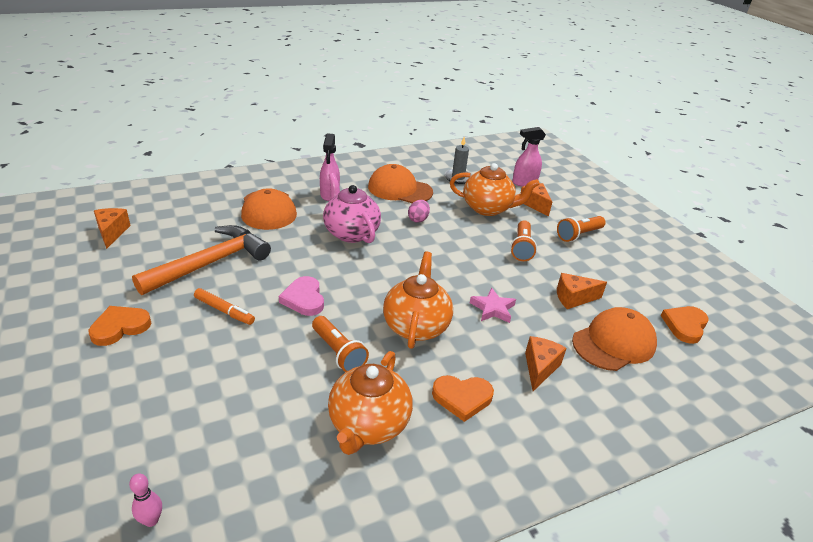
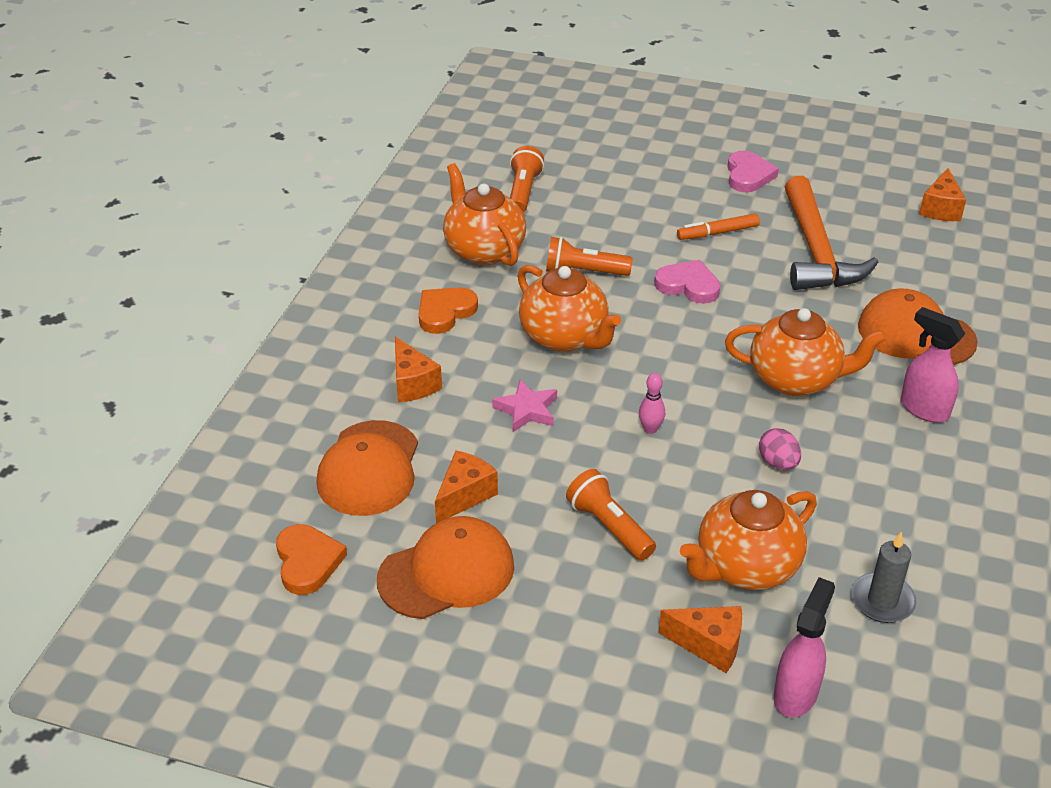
camera: 135 degrees right, 5 degrees up
orange heart [88,306,151,346] -> pink heart [727,151,779,192]
orange cheese [94,208,131,249] -> orange cheese turned 75 degrees clockwise [919,168,966,221]
pink bowling pin [129,474,162,527] -> pink bowling pin moved to [639,373,665,434]
pink teapot [323,173,381,243] -> orange teapot [725,308,887,396]
orange cap [368,164,433,203] -> orange cap moved to [377,516,514,619]
orange flashlight [557,216,606,242] -> orange flashlight moved to [510,146,544,213]

